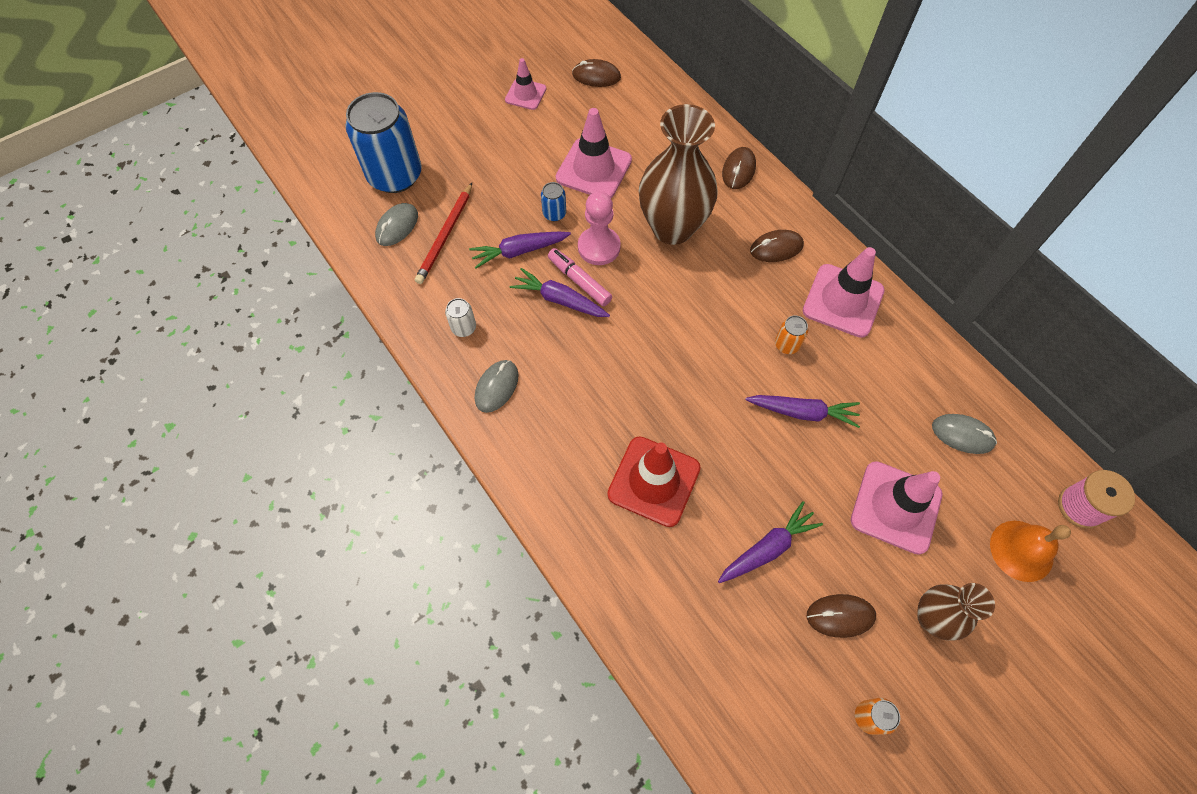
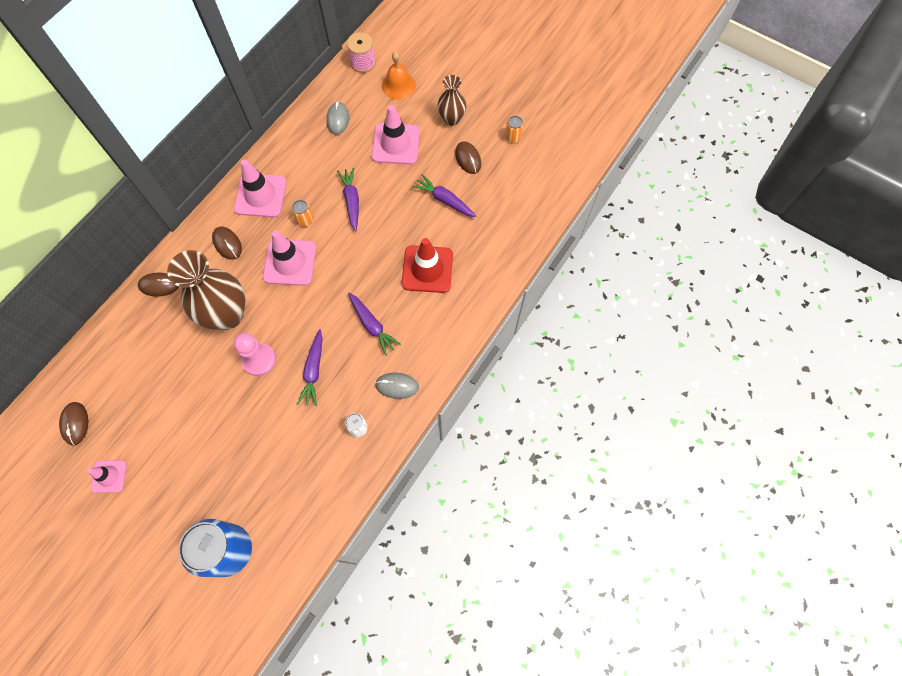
camera: 110 degrees left, 5 degrees up
grey mouse [375,203,418,246] -> none
red pencil [415,183,472,284] -> none
purple carrot [469,232,571,269] -> purple carrot moved to [348,293,401,356]
blue can [541,182,566,221] -> none
pink marker [548,248,612,306] -> none
pink traffic cone [556,108,632,198] -> pink traffic cone moved to [263,231,316,286]

